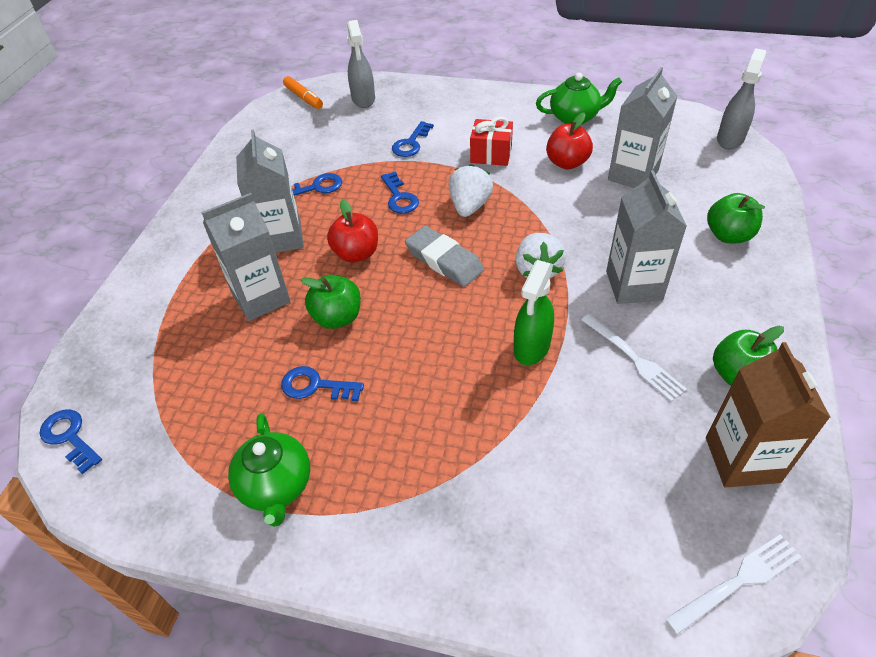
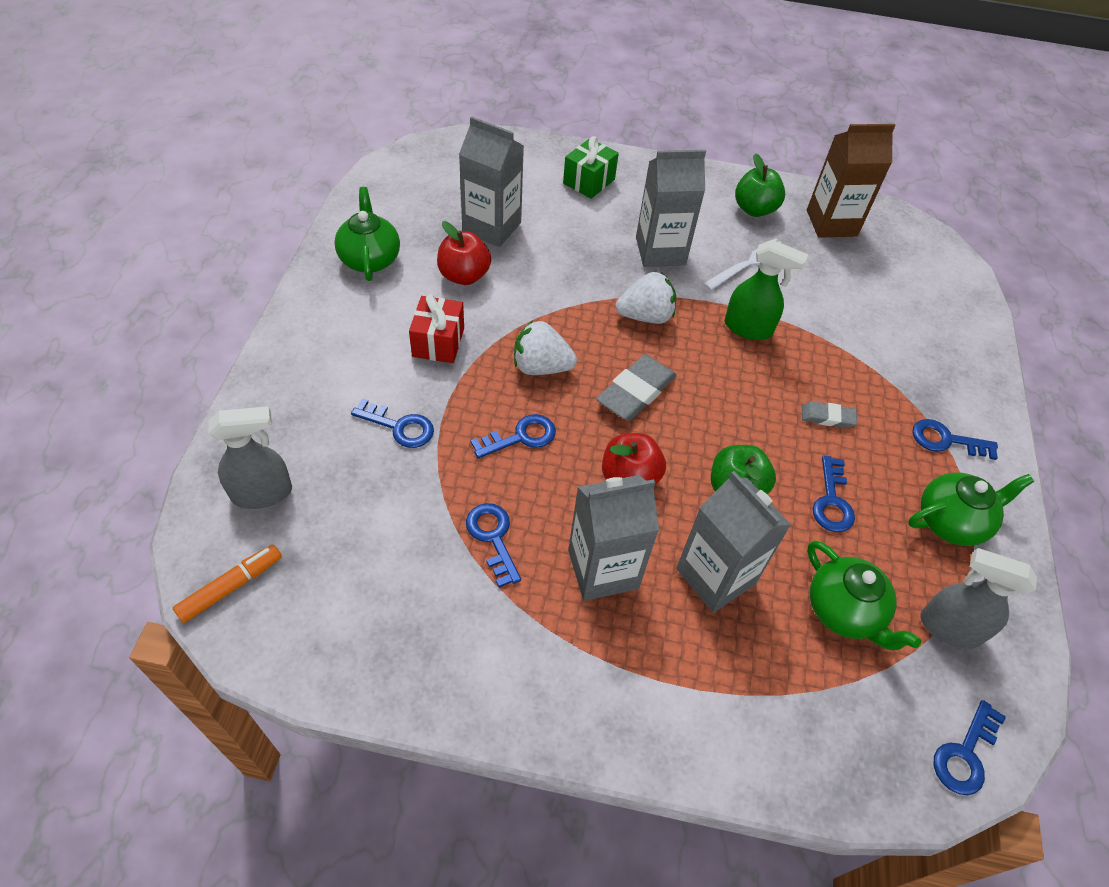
camera: 100 degrees left, 5 degrees up
white fork [665,534,802,635] -> none
green apple [707,193,765,243] -> green gift [563,136,619,199]
grey spray bottle [717,48,766,149] -> grey spray bottle moved to [920,548,1037,649]
none -> grey eraser [802,401,857,428]
none -> green teapot [807,541,921,650]
none -> blue key [913,419,998,460]

